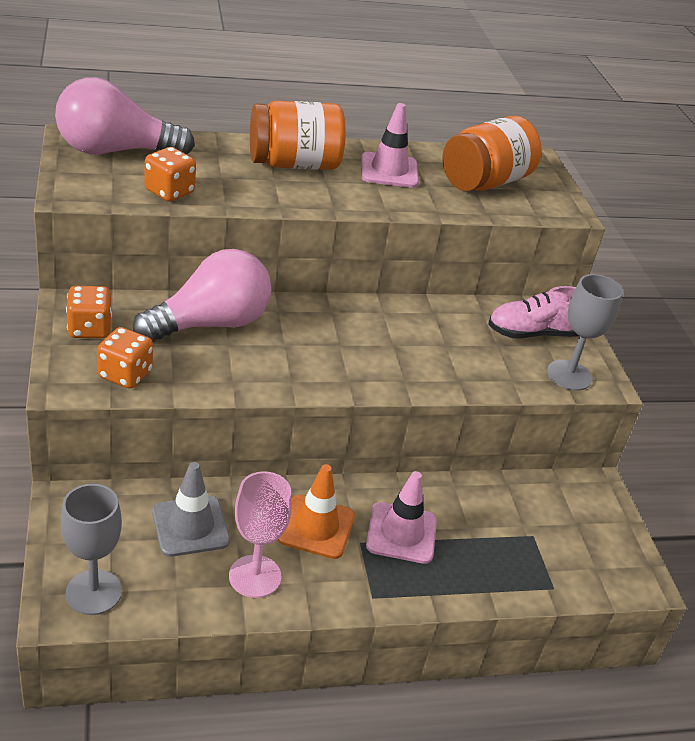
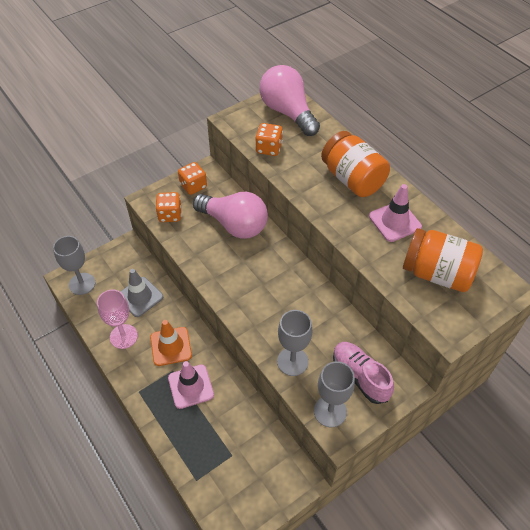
camera: 70 degrees right, 15 degrees up
none -> grey goblet [277,310,313,376]

